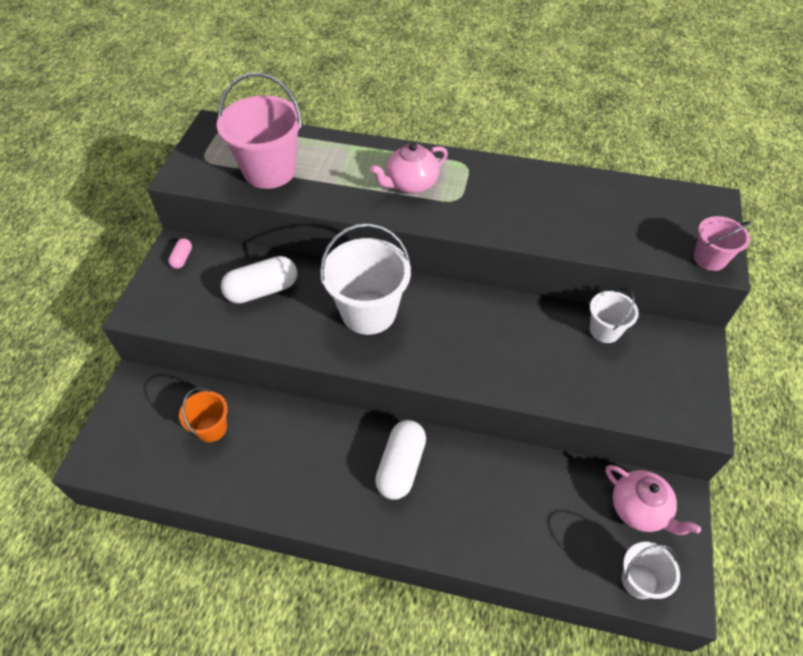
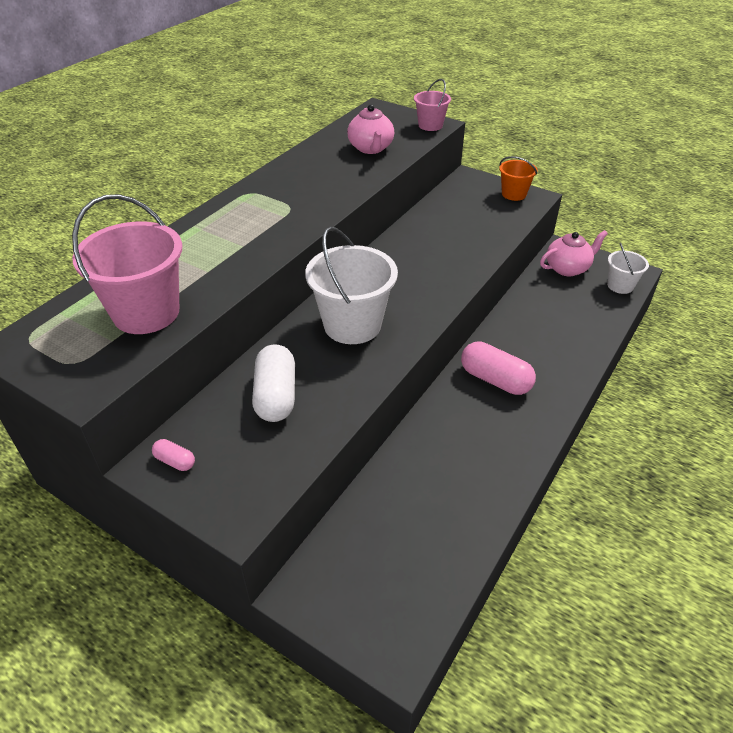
camera: 70 degrees left, 10 degrees down
orange bucket [179,387,228,442] -> orange bucket moved to [499,156,537,201]
pink teapot [370,143,448,194] -> pink teapot moved to [347,105,394,154]
white capsule [375,420,426,499] -> pink capsule [461,341,536,395]
white bucket [590,288,639,343] -> none

